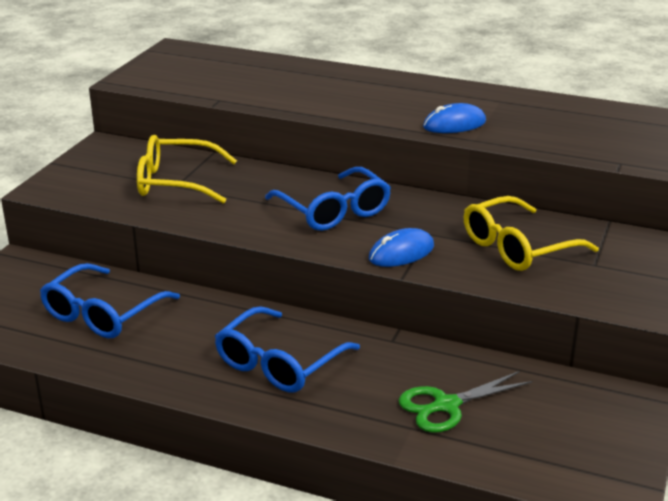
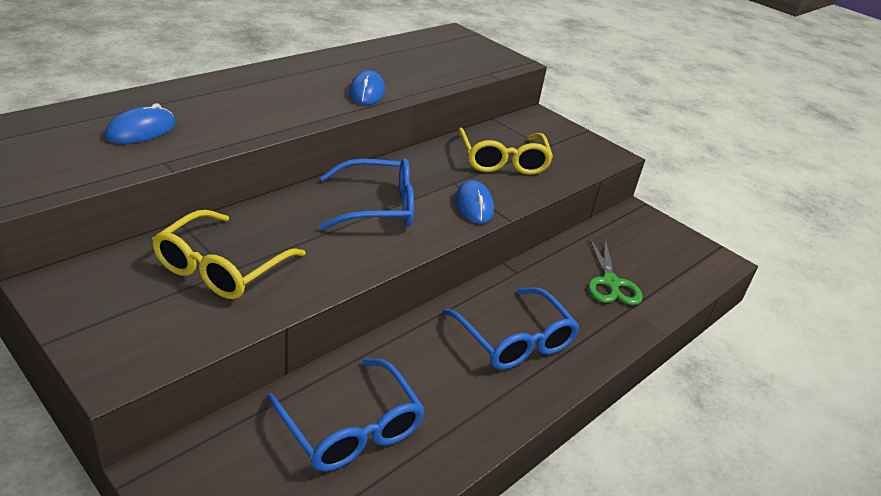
camera: 70 degrees left, 5 degrees up
none -> blue mouse [105,103,176,144]

